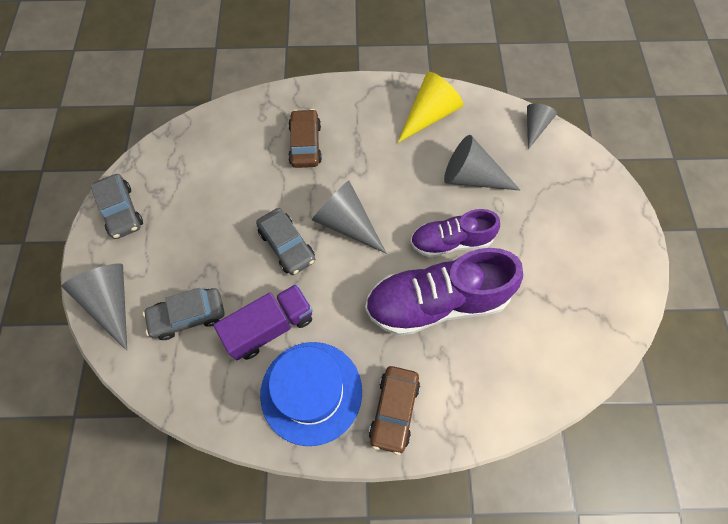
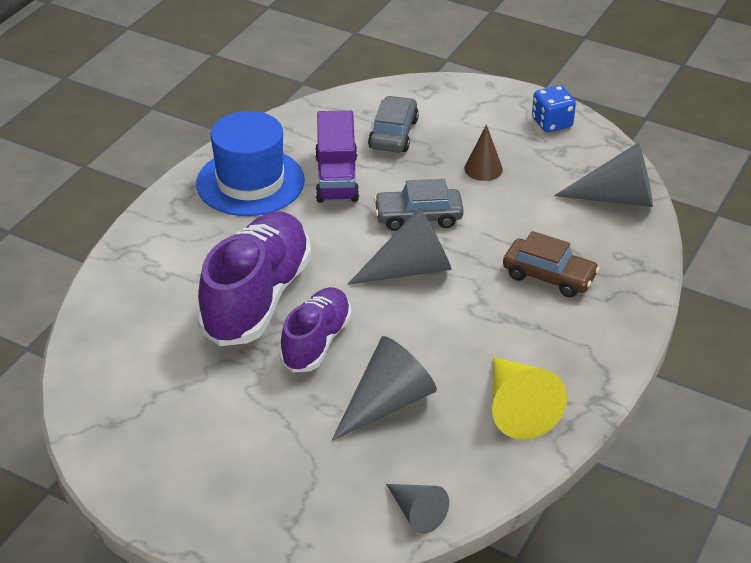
camera: 120 degrees right, 25 degrees down
grey cone [61,263,127,351] -> grey cone moved to [554,143,653,207]
grey car [90,174,143,239] -> blue dice [532,85,576,132]
brown car [369,366,420,455] -> none
none -> brown cone [464,124,503,181]

